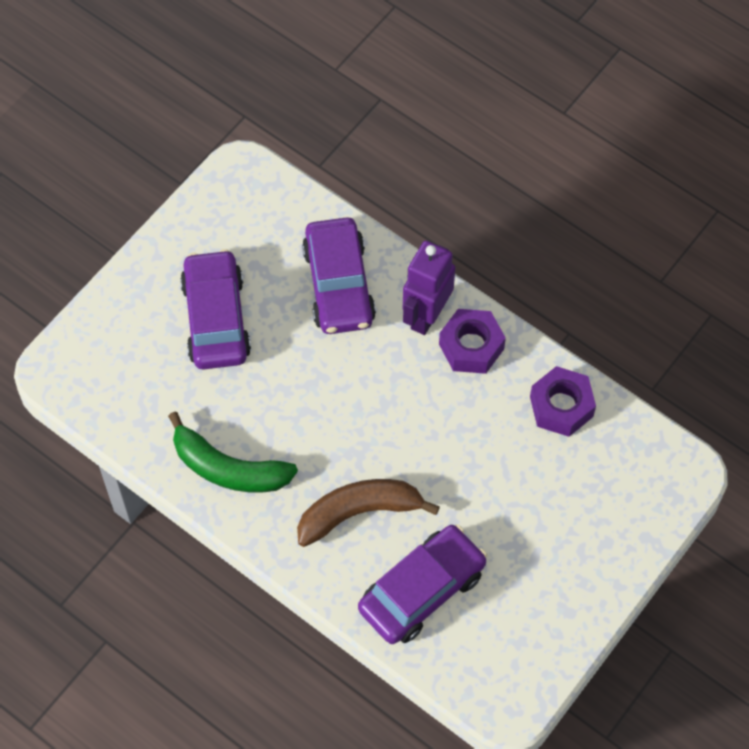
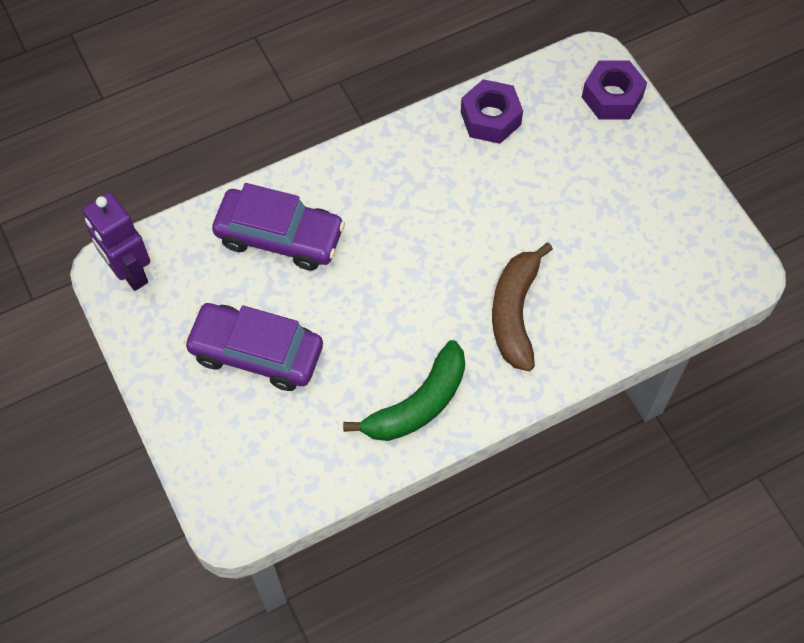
camera: 65 degrees left, 0 degrees up
purple car [358,525,487,644] -> none
purple robot [403,241,455,335] -> purple robot moved to [83,192,150,291]
purple nut [439,309,506,374] -> purple nut moved to [582,60,647,119]

